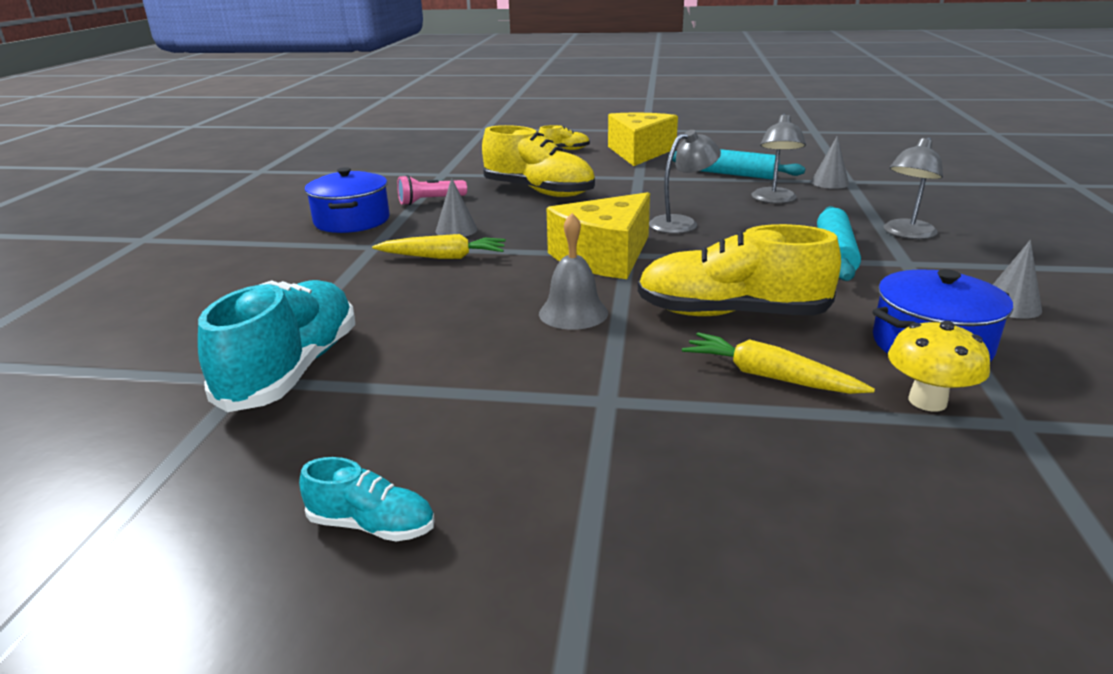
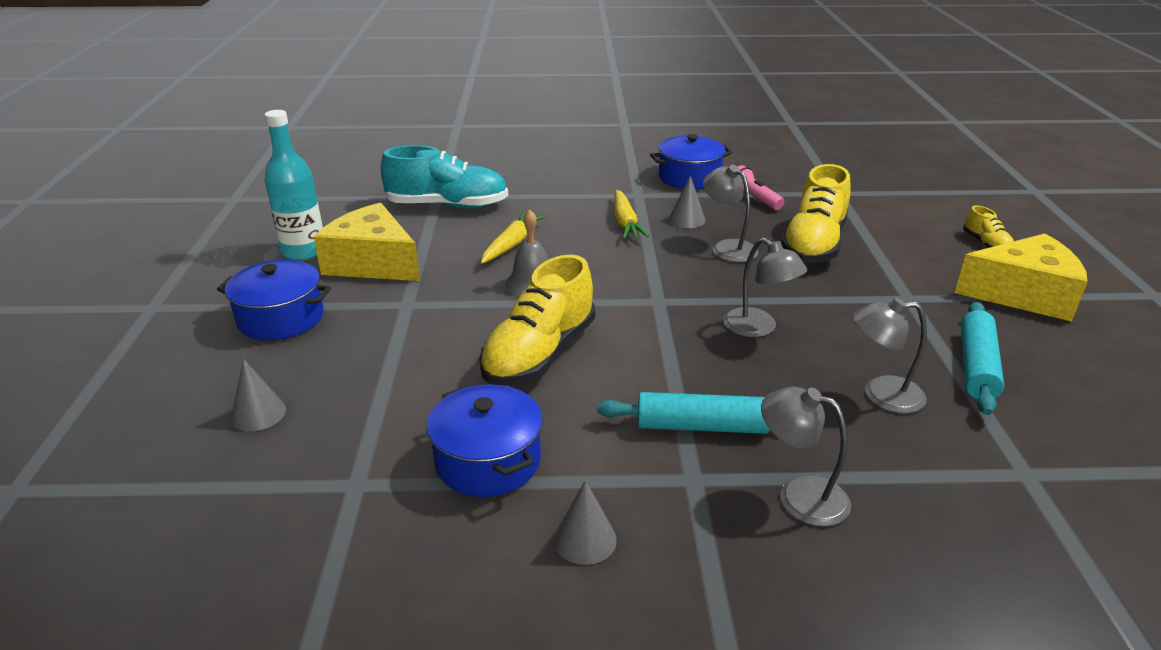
camera: 80 degrees right, 5 degrees up
turquoise shoe [299,457,434,541] -> turquoise bottle [264,110,323,260]
yellow cheese [546,192,650,279] -> yellow cheese moved to [314,203,420,281]
yellow shoe [638,224,841,316] -> yellow shoe turned 150 degrees counterclockwise [479,255,595,386]
yellow carrot [682,332,875,394] -> yellow carrot moved to [481,211,546,264]
grey cone [811,136,849,189] -> grey cone moved to [231,359,286,431]
yellow mushroom [888,321,990,411] -> none
none -> blue pot [217,260,331,341]
none -> grey lamp [703,165,758,262]

